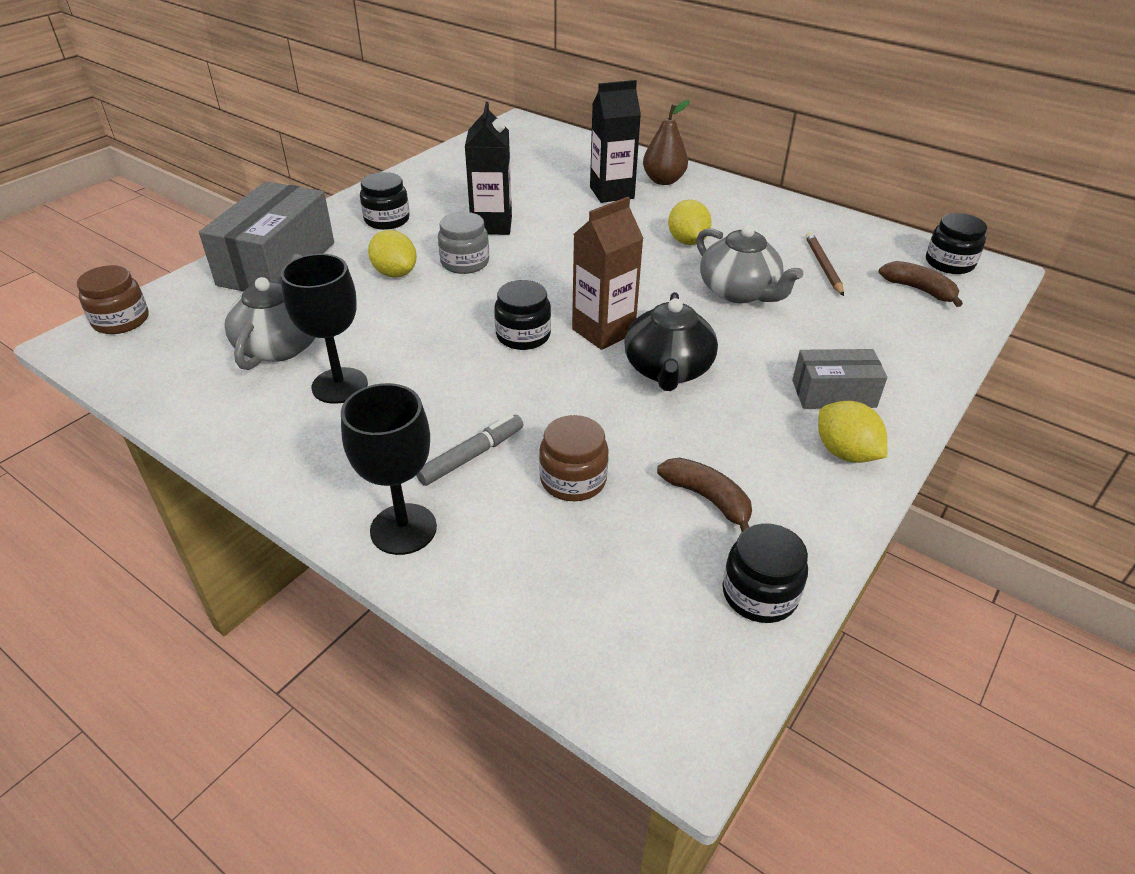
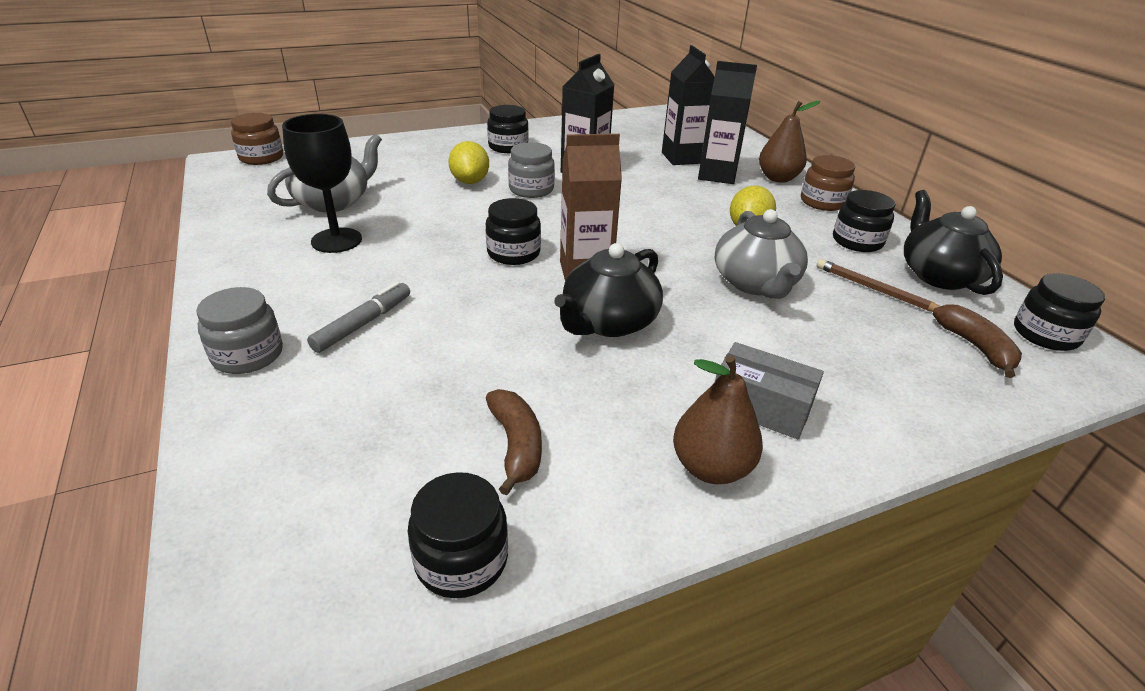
camera: 30 degrees right, 5 degrees down
grey box [199,181,334,292] -> none
black goblet [341,383,437,555] -> grey jar [196,287,283,374]
grey marker [416,414,523,486] -> grey marker turned 45 degrees counterclockwise [307,281,410,353]
brown jar [539,415,609,501] -> brown jar moved to [801,155,855,211]
brown pencil [806,232,844,296] -> brown pencil turned 75 degrees counterclockwise [817,259,940,312]
yellow lemon [818,401,887,463] -> brown pear [673,355,763,484]
none -> black carton [662,45,715,165]
none -> black jar [833,190,895,252]
none -> black teapot [904,190,1003,295]

